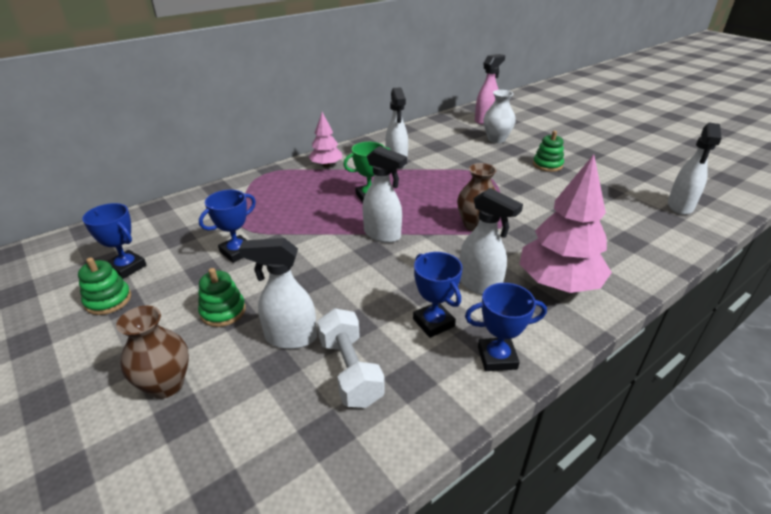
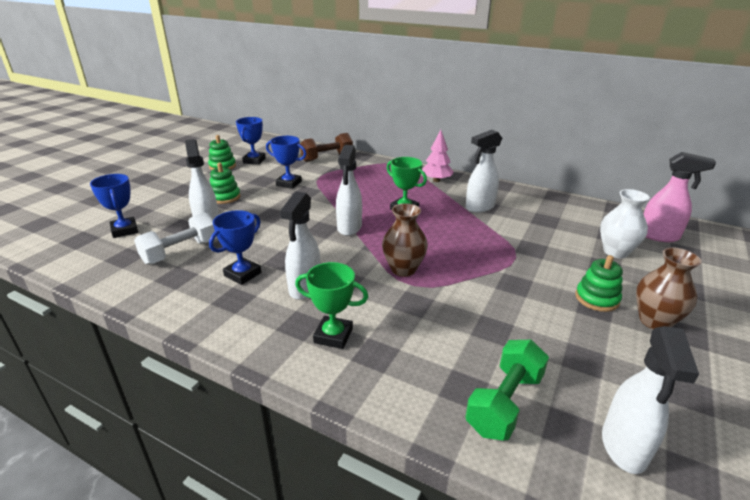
camera: 65 degrees right, 5 degrees down
brown vase [116,306,189,399] -> brown vase moved to [636,247,702,329]
blue trophy [465,283,547,371] -> blue trophy moved to [90,174,138,238]
pink tree [519,154,612,293] -> green trophy [295,262,368,349]
white spray bottle [668,123,722,215] -> white spray bottle turned 75 degrees counterclockwise [602,326,699,474]
none -> brown dumbbell [300,133,353,162]
none -> green dumbbell [465,340,549,441]

